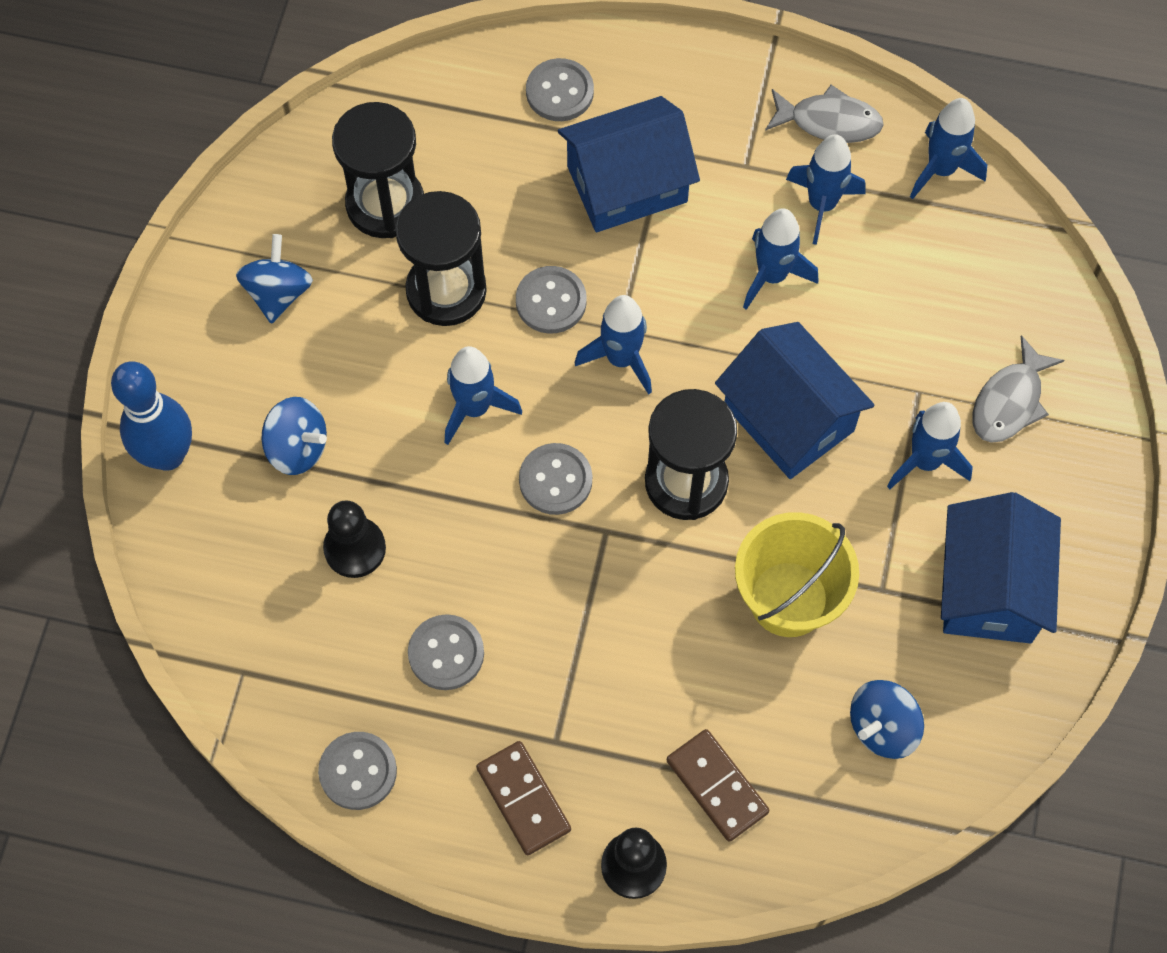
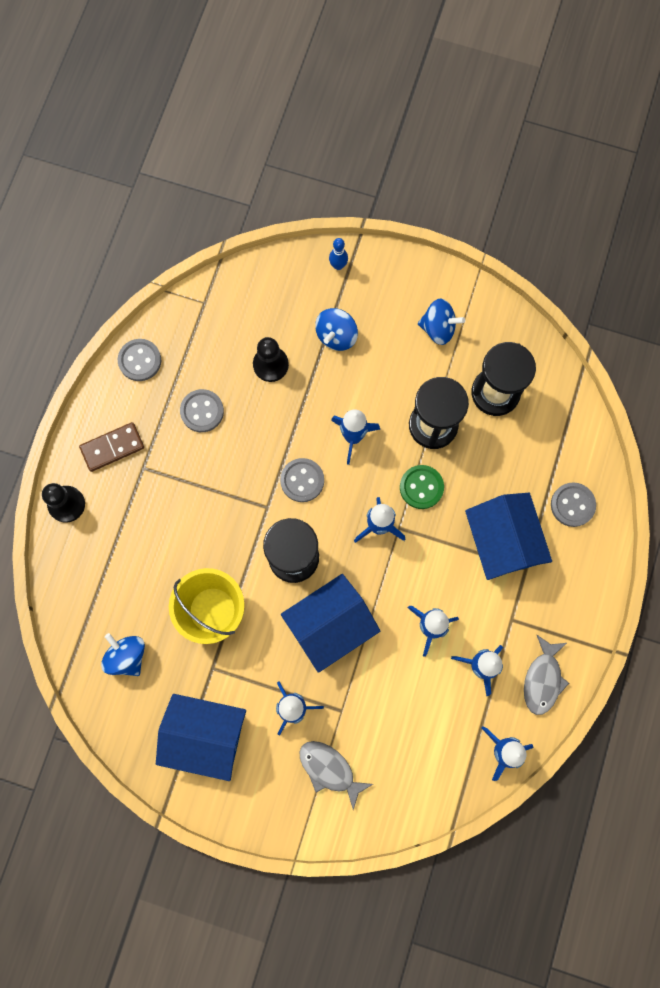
camera: 95 degrees right, 10 degrees up
blue bowling pin [111,362,192,471] -> blue bowling pin [329,238,348,270], size x0.48
grey button [516,266,587,334] -> green button [400,465,444,509]
brown domino [667,729,769,842] -> none

